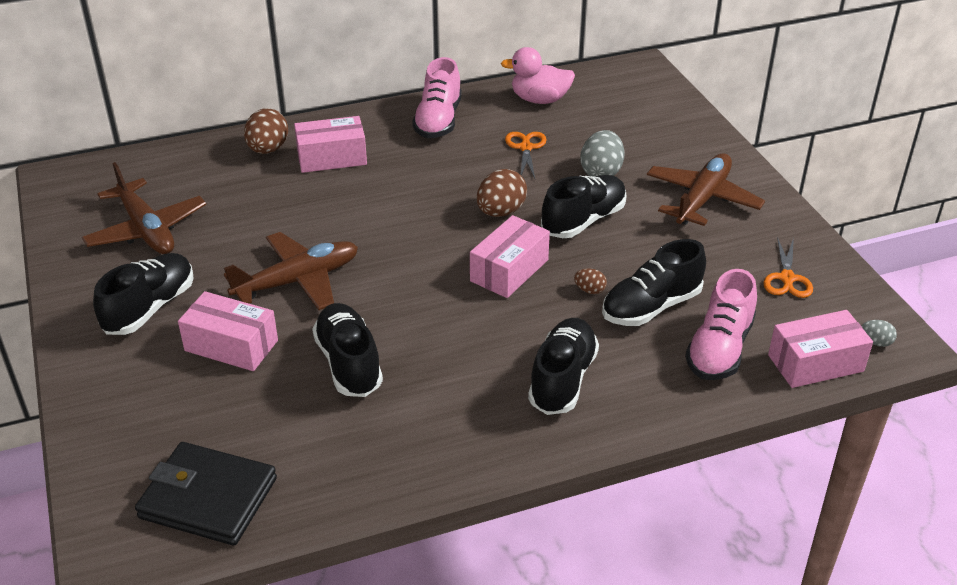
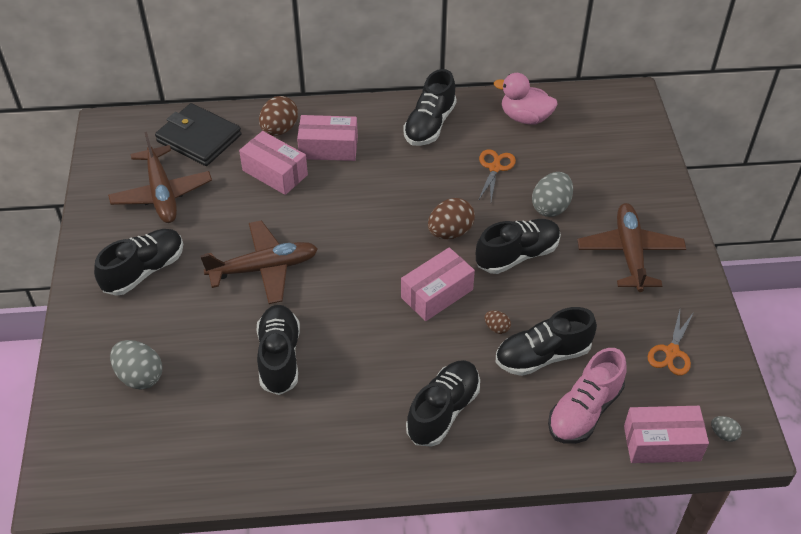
camera: 15 degrees right, 10 degrees up
black wallet [135,442,277,545] -> black wallet moved to [155,103,242,166]
pink box [178,291,278,371] -> pink box moved to [239,131,308,195]
pink shoe [412,57,462,138] -> black shoe [403,69,457,146]
brown plane [647,153,765,226] -> brown plane turned 45 degrees counterclockwise [577,203,686,292]
none -> grey egg [110,340,162,390]

